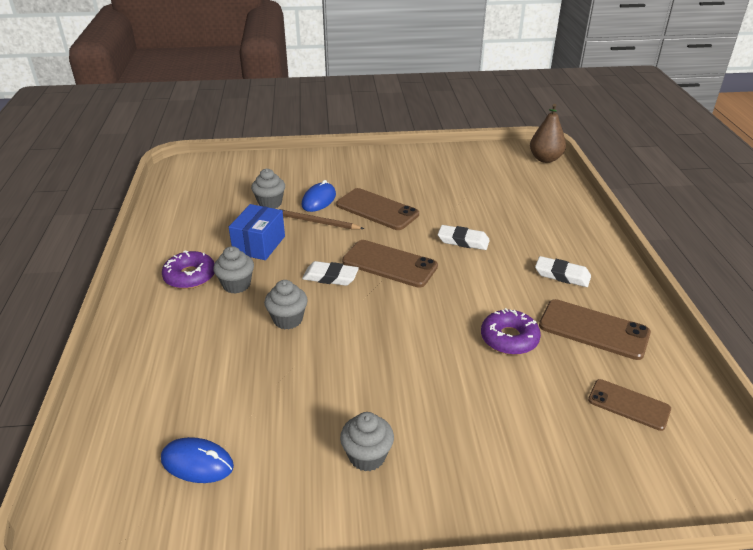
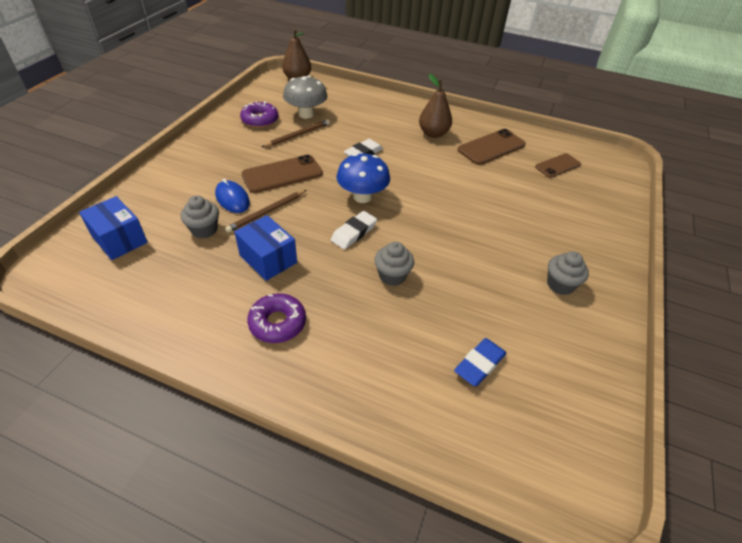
camera: 65 degrees left, 10 degrees up
blue mouse [161,437,234,483] -> none
grey cupcake [213,246,254,294] -> none
brown phone [342,240,438,288] -> blue mushroom [337,153,390,203]
purple donut [481,308,541,355] -> purple donut moved to [240,101,279,128]
white eraser [535,256,591,287] -> brown pear [419,74,452,138]
none -> blue box [79,196,148,260]
none -> brown pencil [262,119,330,147]
none -> grey mushroom [283,75,327,119]
none -> blue eraser [454,338,507,386]

